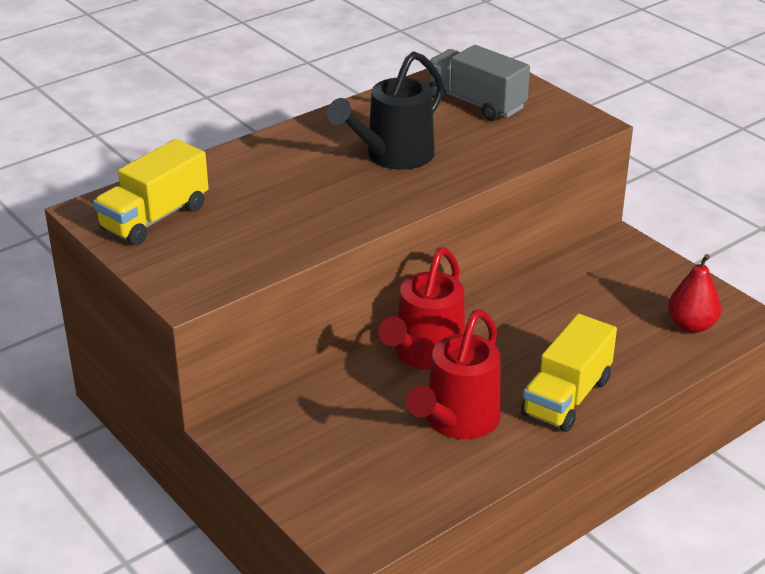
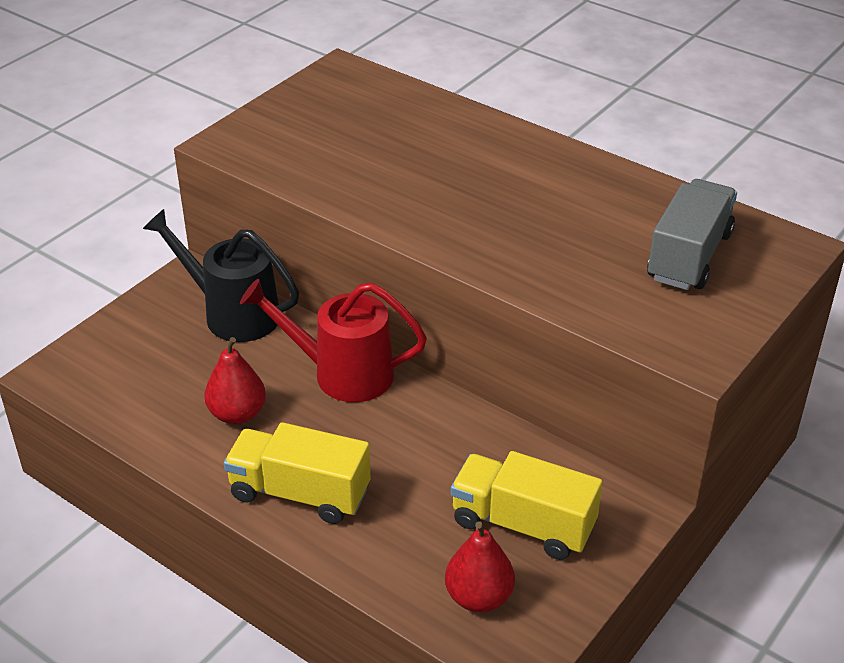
camera: 75 degrees right, 5 degrees up
yellow truck [93,139,209,245] -> yellow truck moved to [451,451,602,560]
black watering can [327,51,444,170] -> black watering can moved to [143,209,299,342]
red watering can [406,310,501,439] -> red pear [204,337,266,424]

